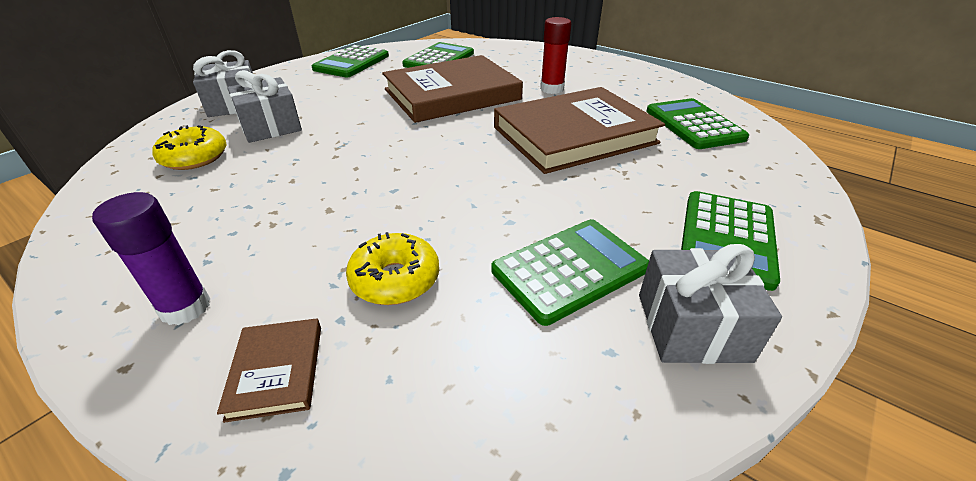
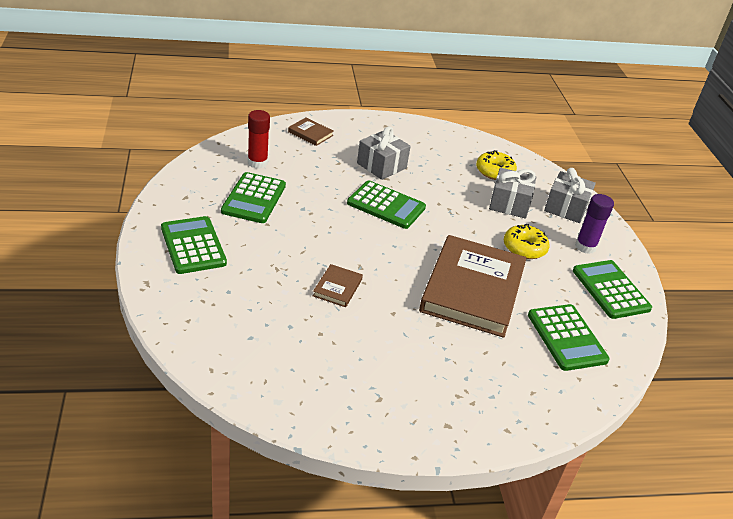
camera: 130 degrees right, 0 degrees up
purple glue stick [92,192,210,325] -> purple glue stick moved to [575,194,614,254]
yellow donut [346,232,439,305] -> yellow donut moved to [504,224,550,259]
brown book [494,87,665,174] -> brown book [313,264,363,307], size x0.41
red glue stick [540,17,571,94] -> red glue stick moved to [248,110,270,169]
grey gift [639,244,782,364] -> grey gift moved to [357,127,411,180]
green calculator [646,98,749,149] -> green calculator moved to [347,180,426,229]

